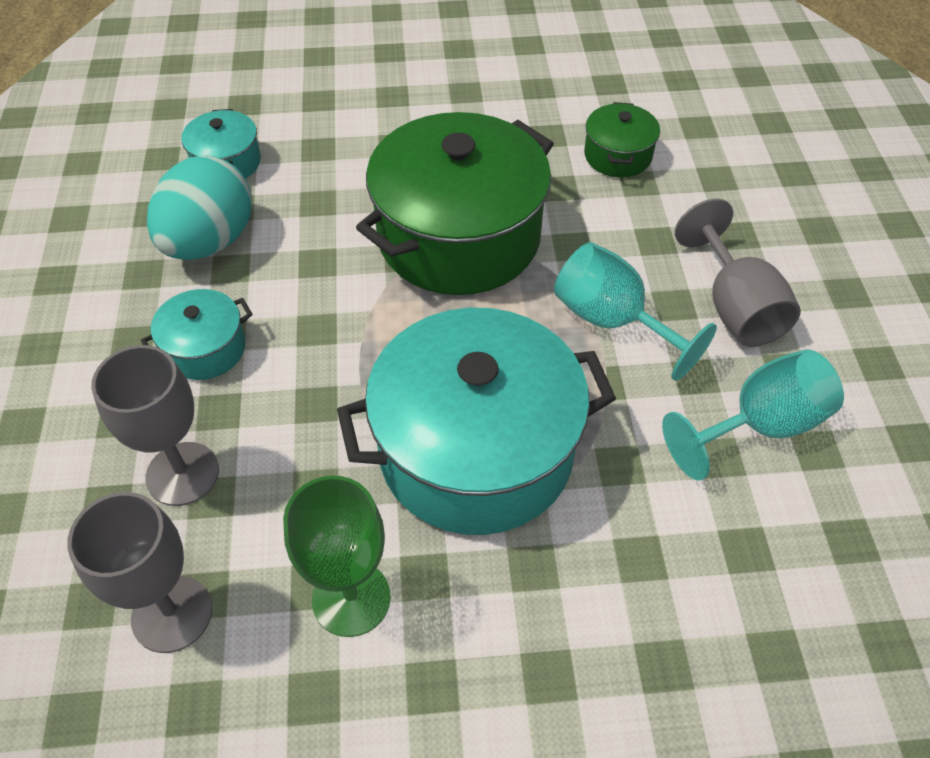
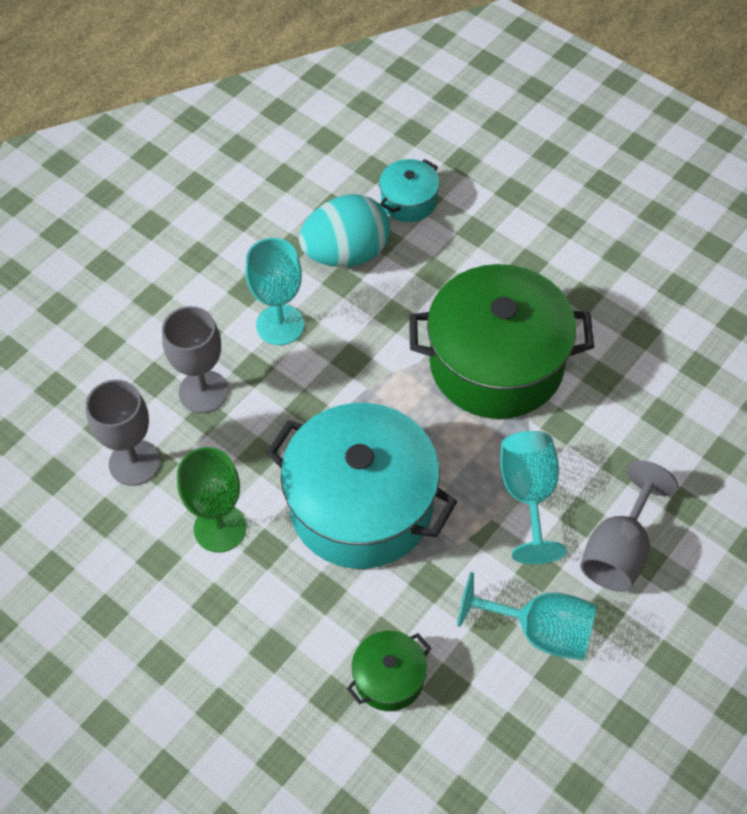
camera: 45 degrees right, 5 degrees up
turquoise pot [141,289,253,380] -> turquoise goblet [245,238,304,345]
green pot [584,102,660,177] -> green pot moved to [347,631,431,711]

